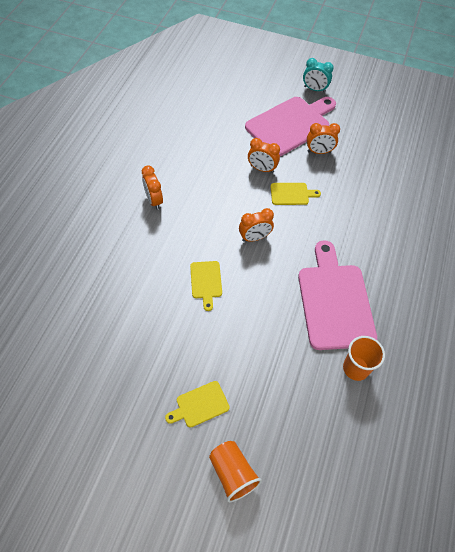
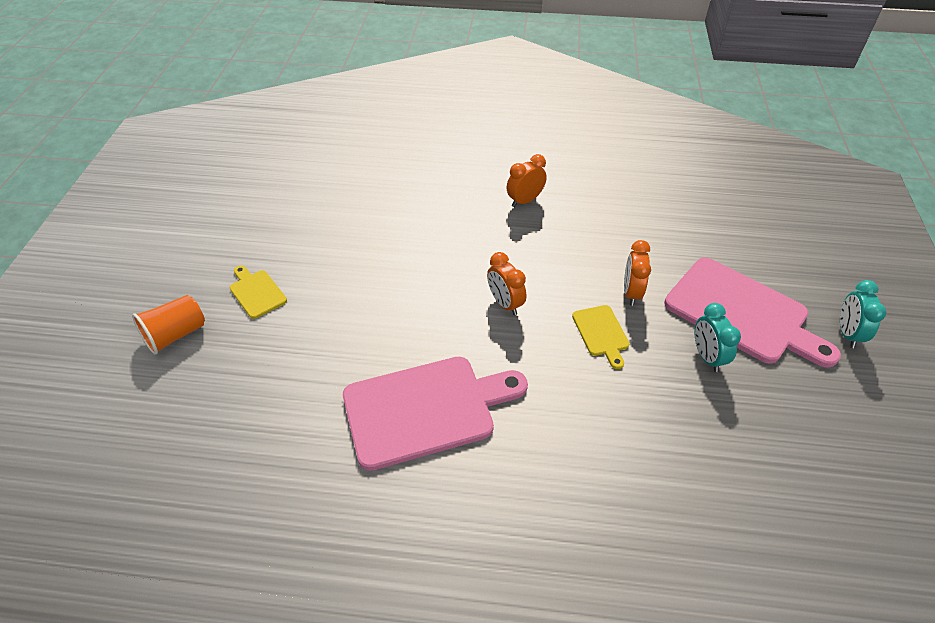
camera: 80 degrees right, 10 degrees down
yellow cutting board [190,261,222,311] -> none
orange clock [307,123,340,154] -> turquoise clock [695,303,741,372]
orange cup [343,336,385,381] -> none

